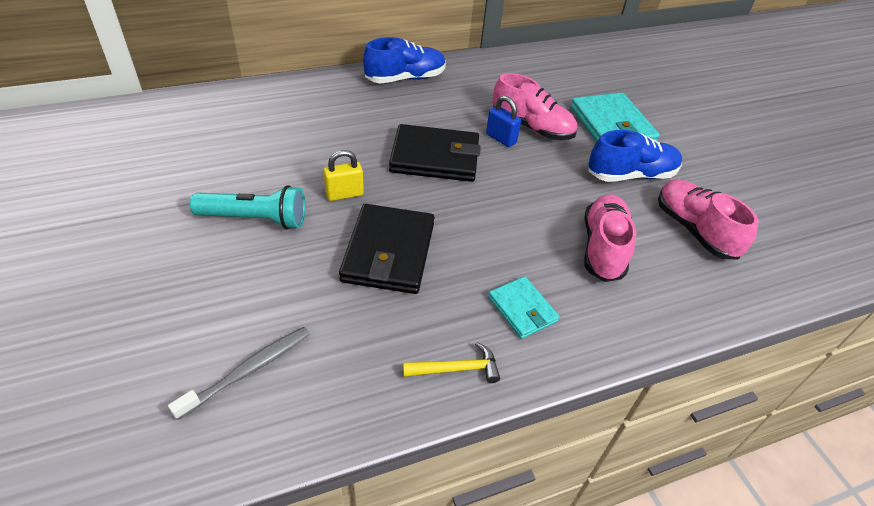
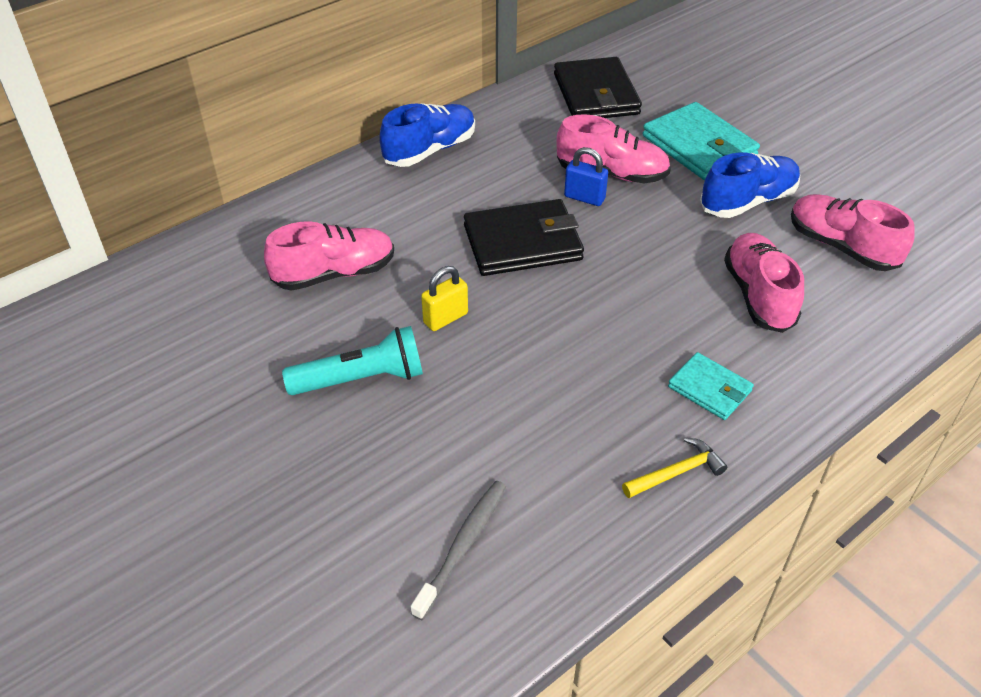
camera: 15 degrees left, 0 degrees up
black wallet [339,204,434,294] -> black wallet moved to [554,57,642,118]
none -> pink shoe [264,221,394,291]

